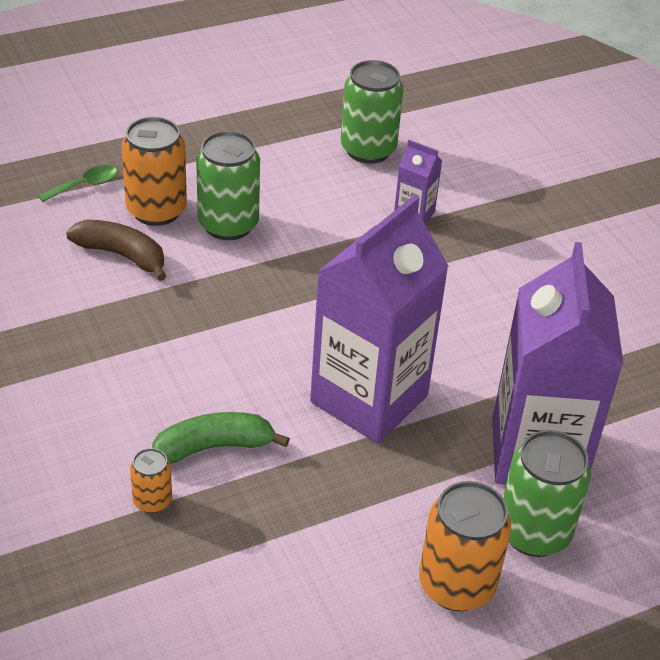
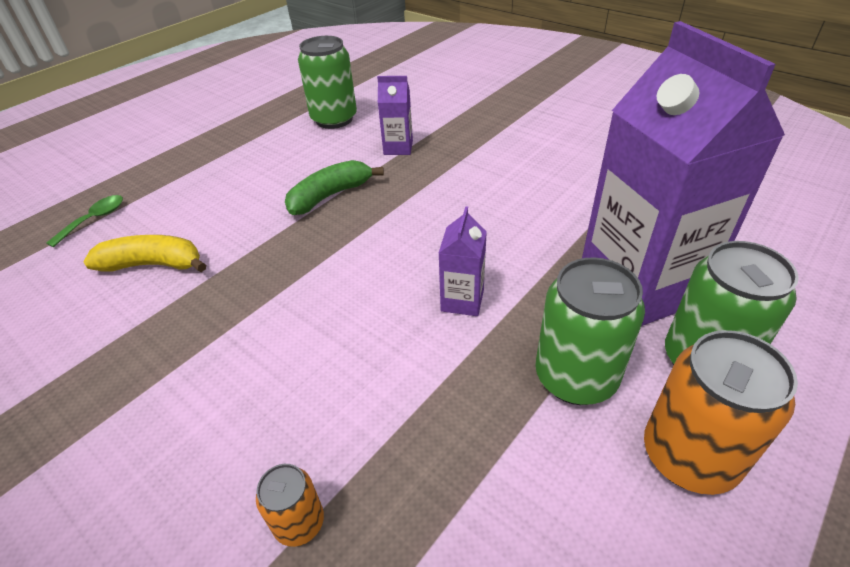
camera: 20 degrees left, 0 degrees up
brown banana [66,220,166,281] -> yellow banana [83,235,206,272]
orange can [121,117,187,226] -> none
green banana [152,412,290,464] -> green banana moved to [285,160,384,215]
green can [196,131,260,240] -> green can moved to [535,257,645,405]
purple carton [310,195,449,443] -> purple carton [439,206,487,316], size x0.43

